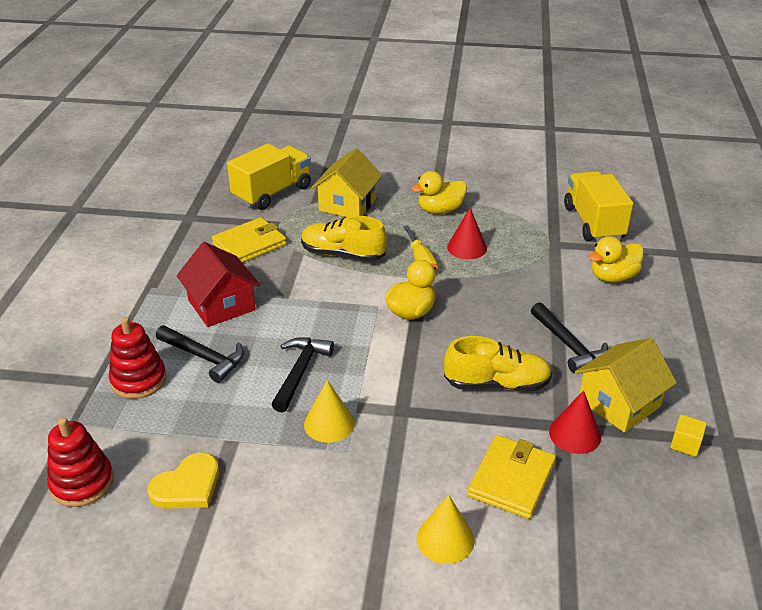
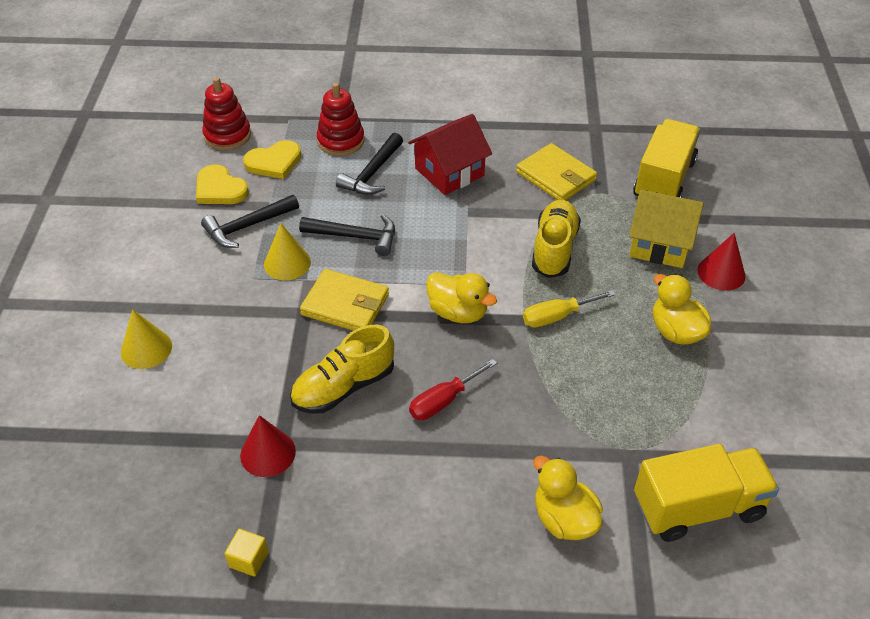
camera: 85 degrees right, 10 degrees up
yellow truck [227,144,311,210] -> yellow truck turned 105 degrees counterclockwise [633,119,700,198]
yellow shoe [444,336,552,392] -> yellow shoe turned 60 degrees clockwise [290,325,394,414]
red cone [447,208,487,259] -> red cone moved to [697,233,745,291]
yellow wallet [467,435,556,519] -> yellow wallet moved to [300,269,389,331]
black hammer [531,302,608,373] -> black hammer moved to [201,195,299,248]
yellow house [575,338,677,433] -> none
none -> yellow heart [243,140,301,179]
none -> red screwdriver [409,359,497,420]

